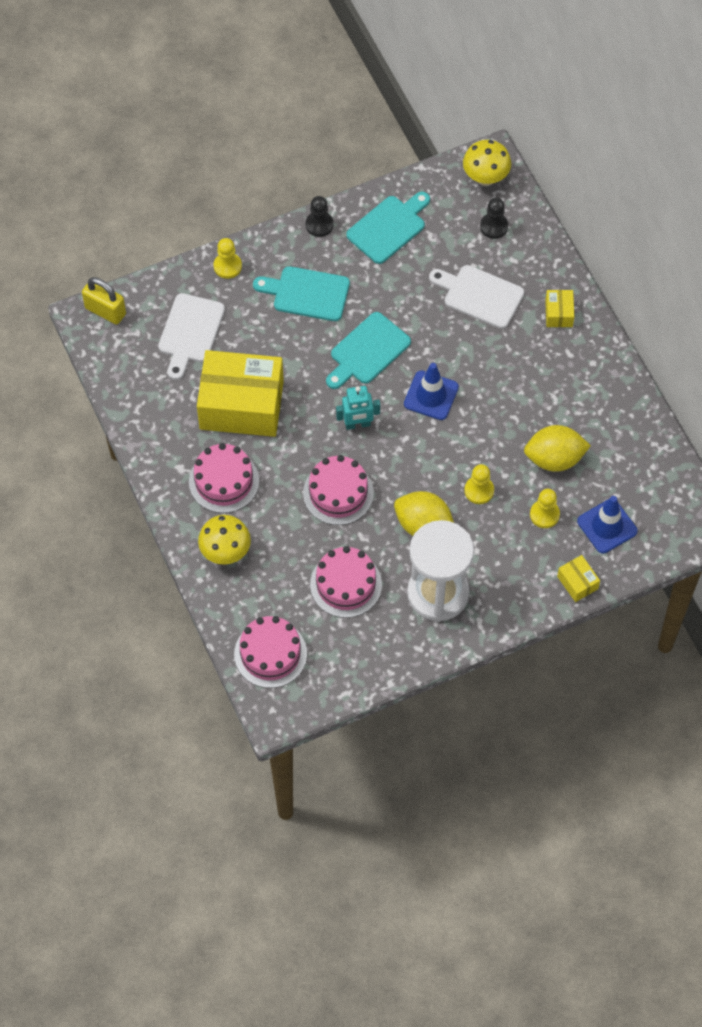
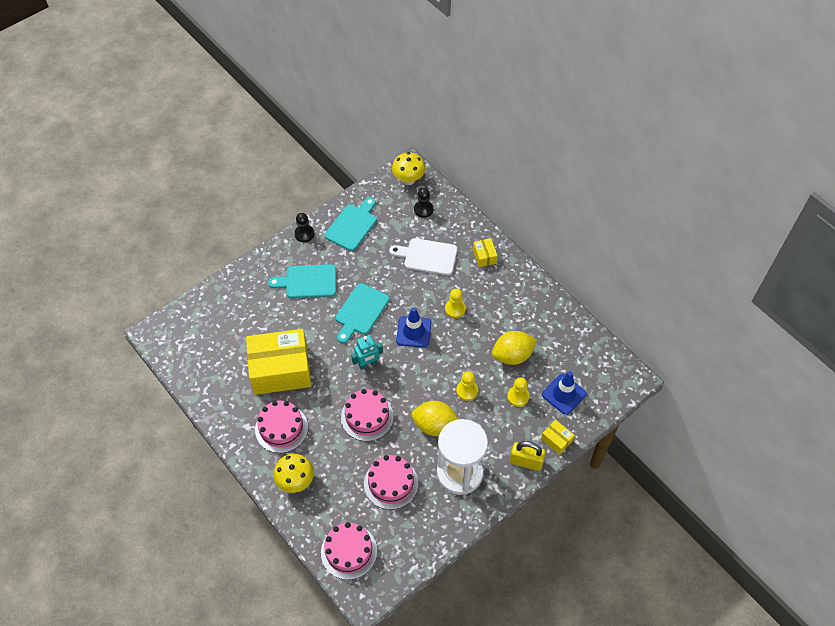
camera: 15 degrees left, 5 degrees down
yellow padlock [82,277,126,325] -> yellow padlock moved to [510,441,546,471]
white cutting board [158,293,225,380] -> none
yellow pawn [214,238,242,279] -> yellow pawn moved to [445,289,466,318]

